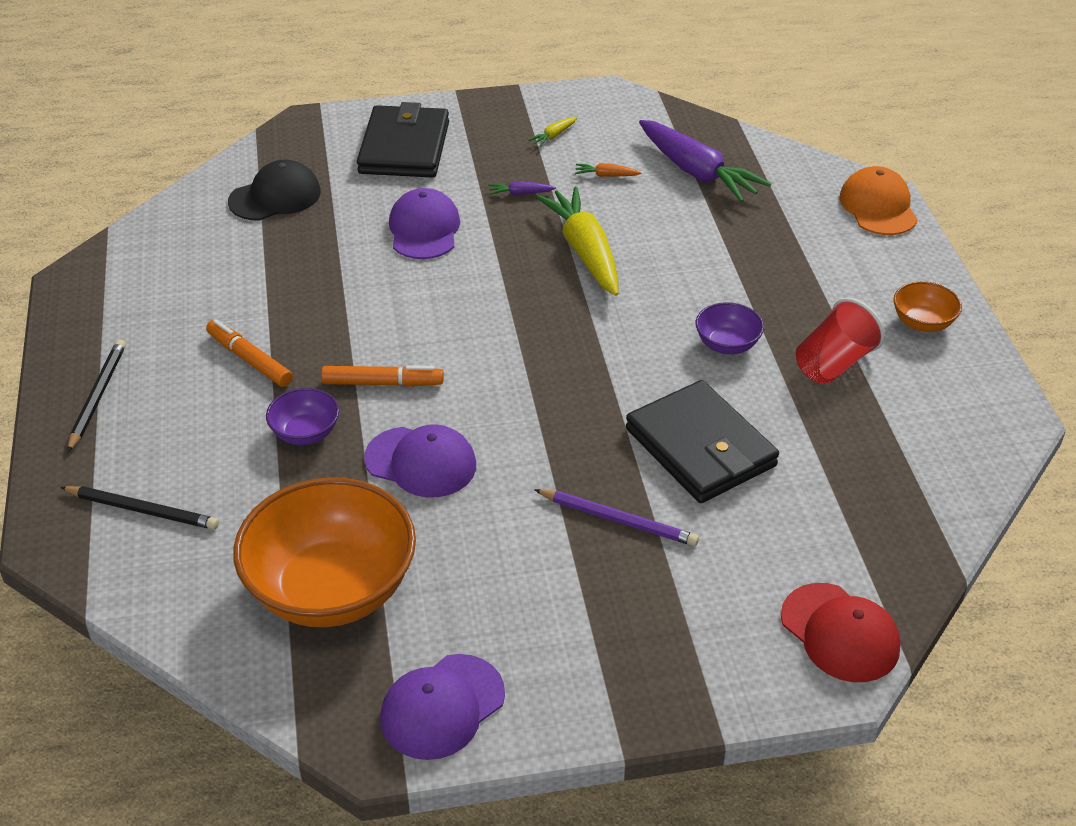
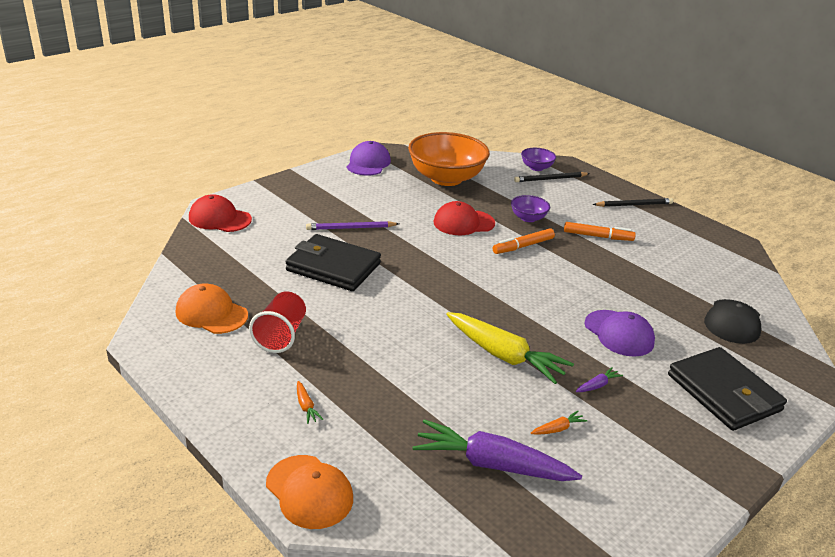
camera: 145 degrees right, 10 degrees down
black pencil [68,339,126,452] -> black pencil turned 75 degrees counterclockwise [593,198,673,207]
purple cap [364,425,476,497] -> red cap [433,201,495,235]
yellow carrot [528,117,578,147] -> none
purple bowl [696,302,764,354] -> purple bowl moved to [521,148,556,171]
orange bowl [893,281,962,332] -> none
none -> orange cap [176,283,248,334]
none -> orange carrot [297,381,324,424]

